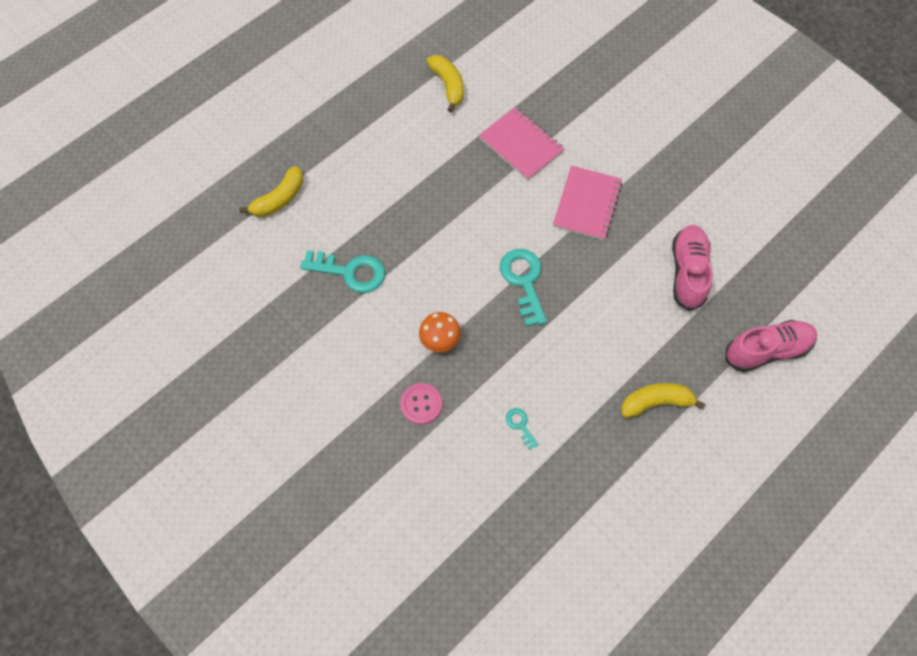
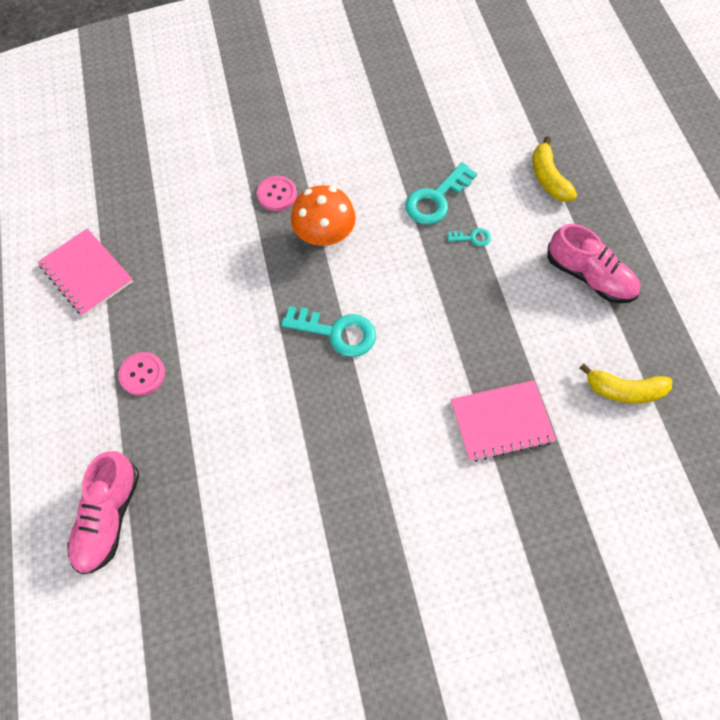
camera: 120 degrees right, 0 degrees up
orange mushroom [419,312,461,352] -> orange mushroom [291,185,356,246], size x1.50
turquoise key [506,408,539,450] -> turquoise key moved to [447,228,491,246]
pink notebook [553,166,622,240] -> pink notebook moved to [38,229,133,316]
yellow banana [621,383,705,418] -> pink button [118,352,165,395]
pink shoe [672,225,713,311] -> pink shoe moved to [547,224,640,303]

